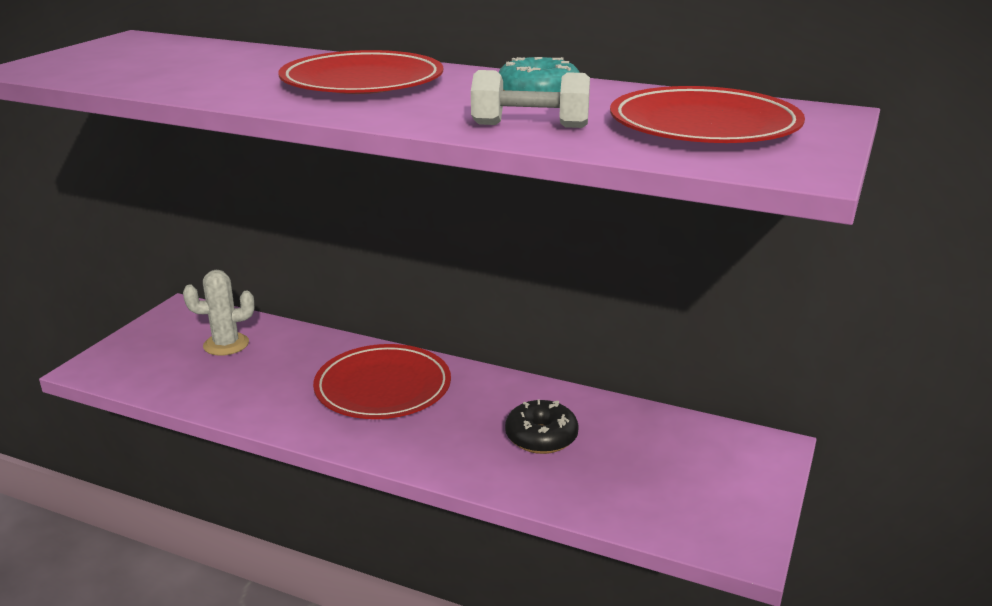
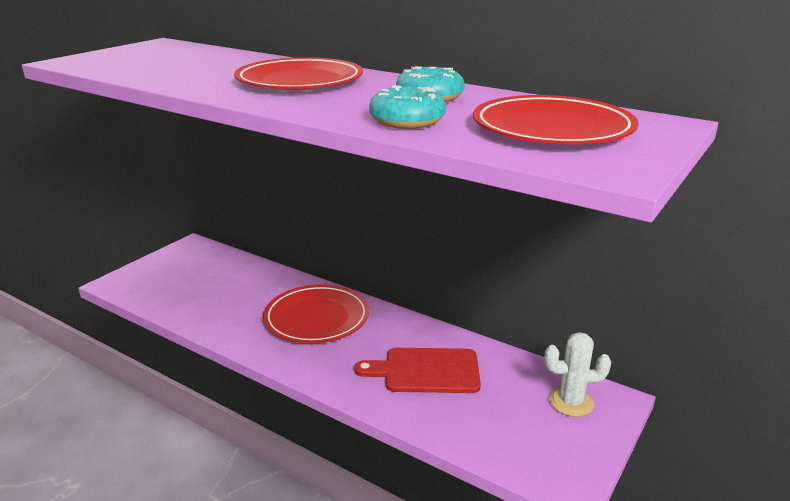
camera: 10 degrees right, 0 degrees up
white cactus [183,270,254,356] -> white cactus moved to [544,332,611,417]
white dumbbell [471,70,590,128] -> turquoise donut [369,85,446,129]
black donut [505,399,579,454] -> red cutting board [354,348,481,393]

